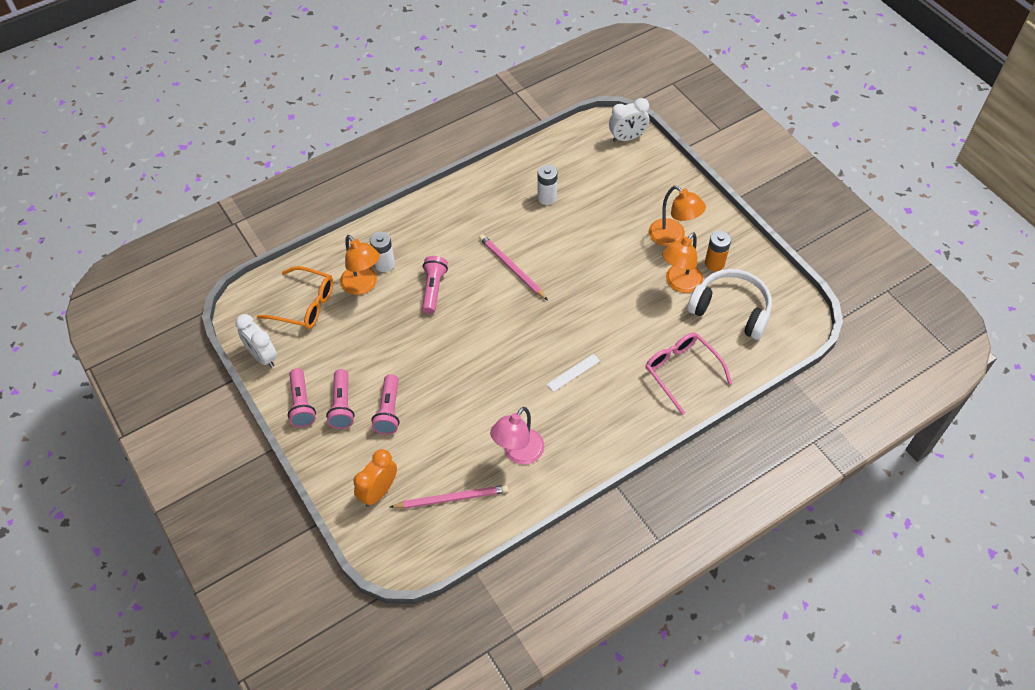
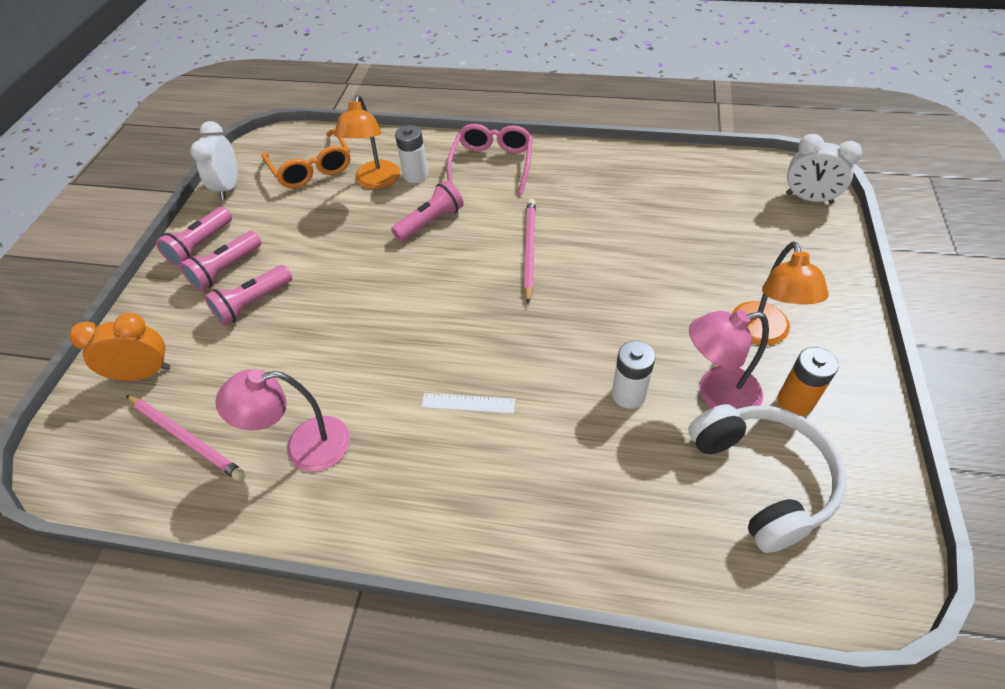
camera: 45 degrees right, 5 degrees down
white battery [537,165,558,205] -> white battery moved to [612,341,655,408]
pink glasses [645,333,732,415] -> pink glasses moved to [447,124,533,195]
orange lamp [662,232,703,293] -> pink lamp [689,310,769,409]

